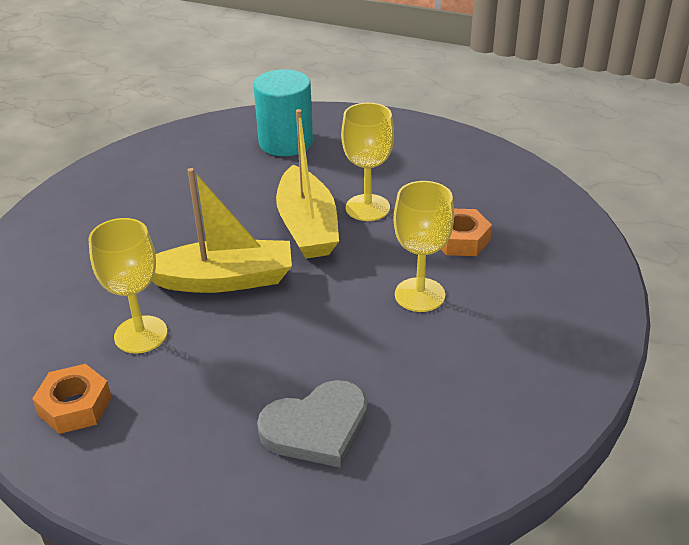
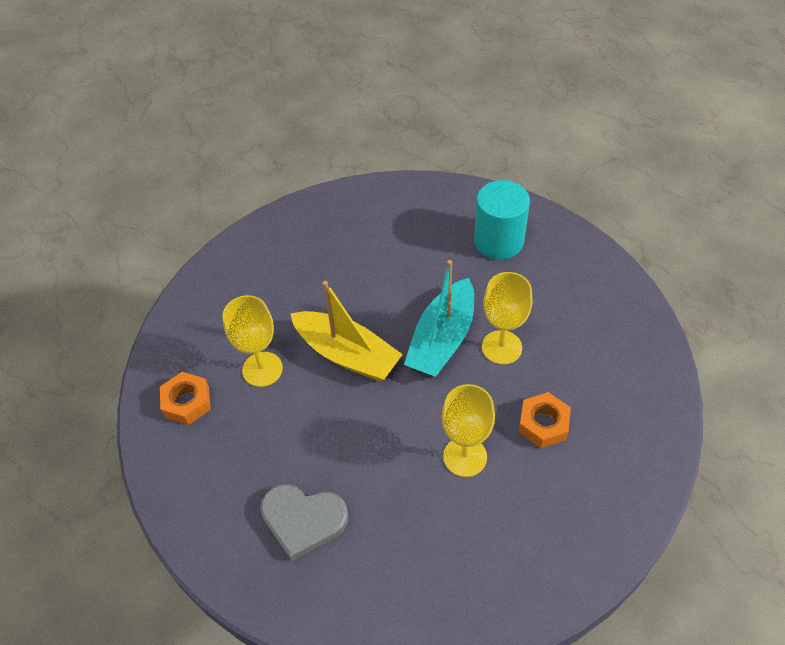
camera: 40 degrees right, 15 degrees up
yellow boat [276,109,339,259] -> turquoise boat [404,260,474,377]

